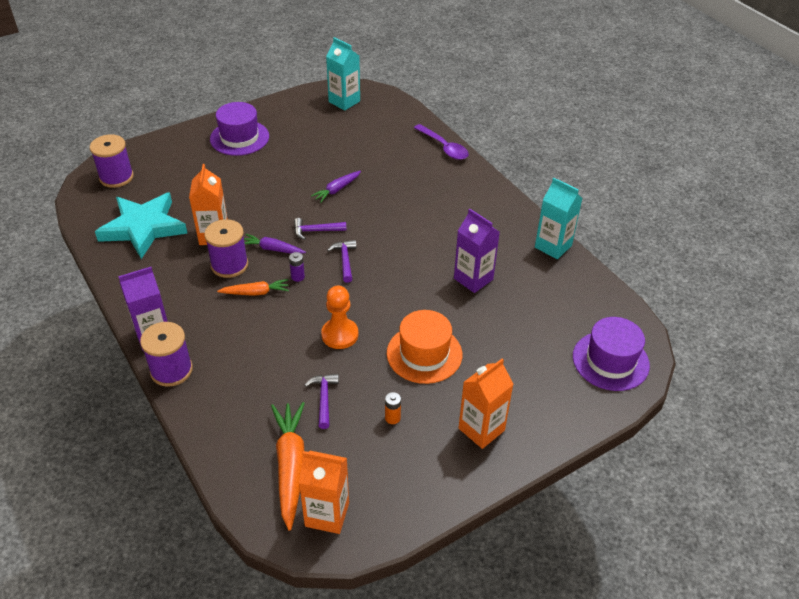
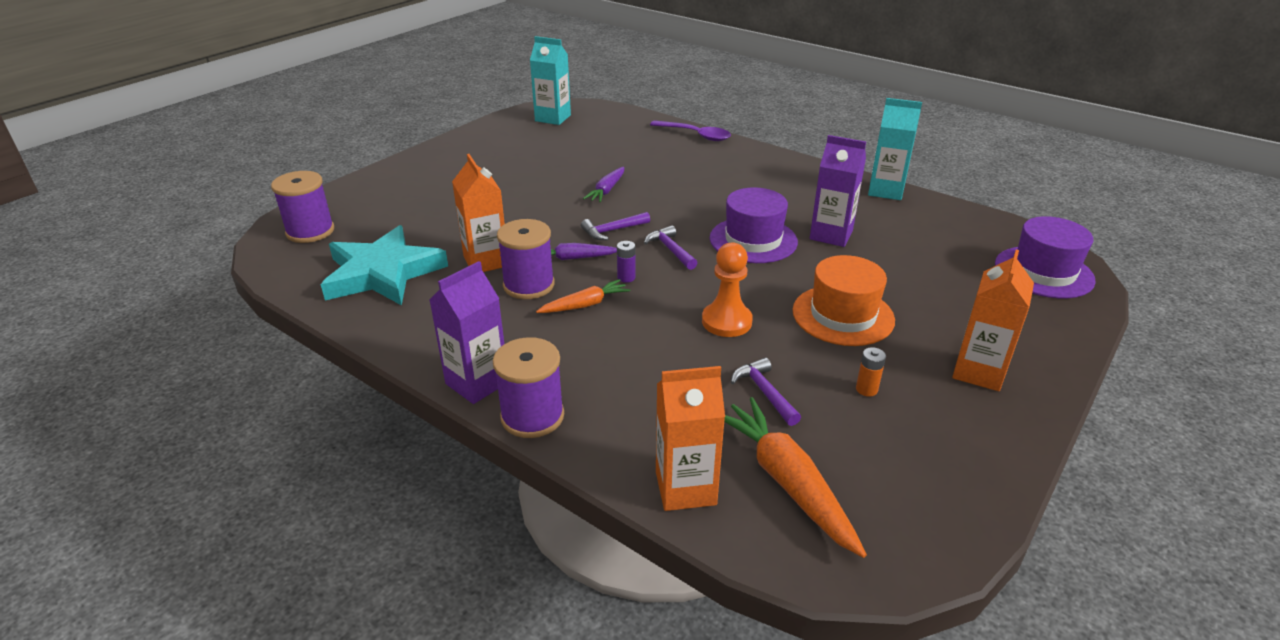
camera: 20 degrees left, 10 degrees down
purple hat [210,102,269,156] -> purple hat moved to [710,187,798,263]
orange carton [299,451,349,534] -> orange carton moved to [656,366,725,511]

